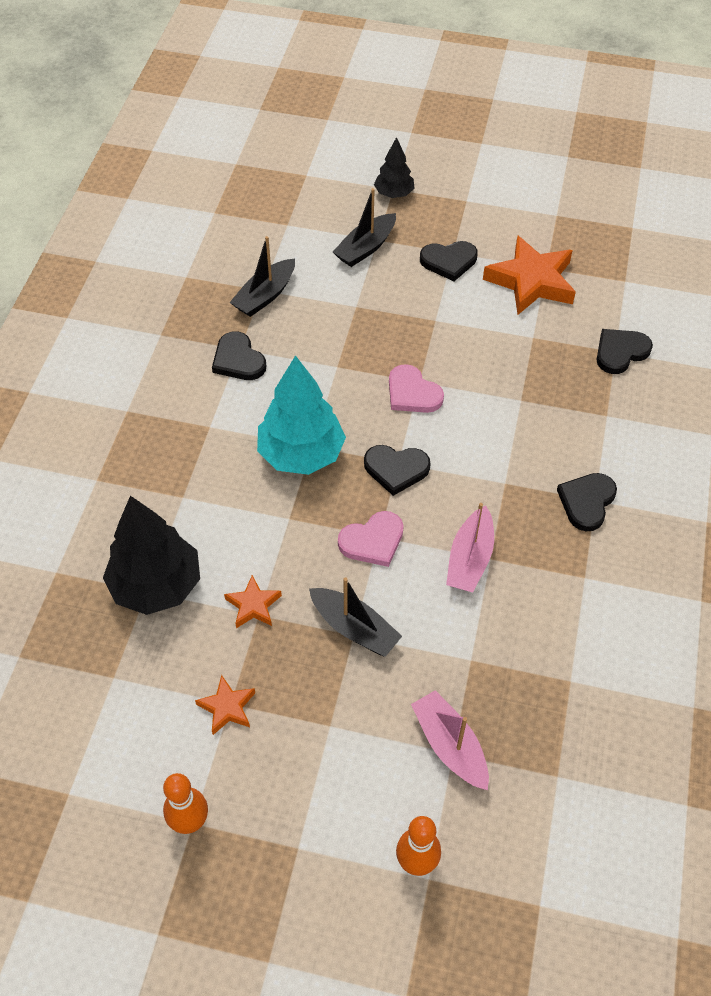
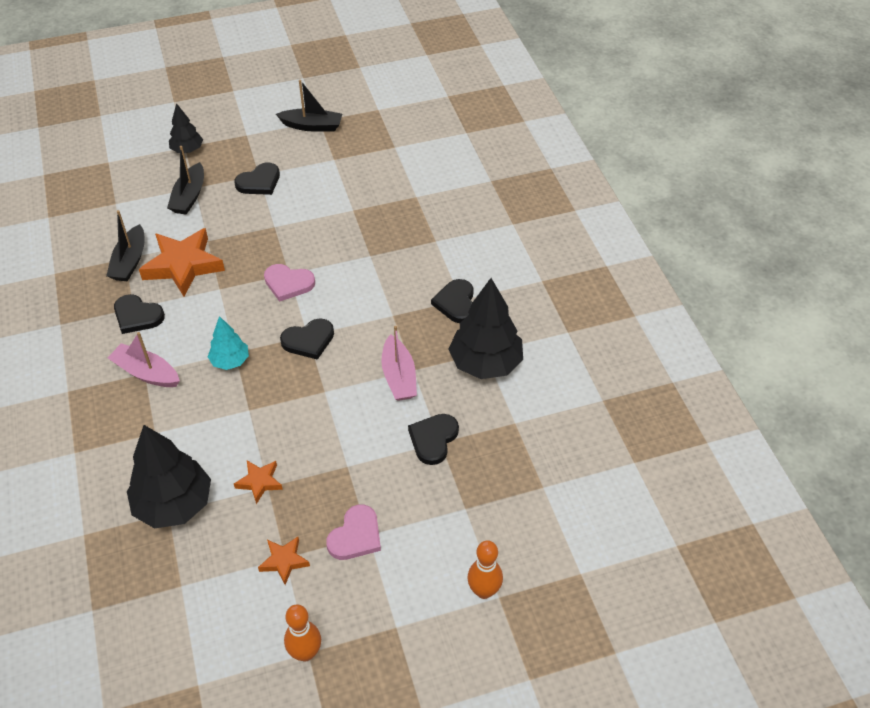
camera: 30 degrees left, 5 degrees down
turquoise tree [257,355,346,475] -> turquoise tree [208,316,249,370], size x0.55
black boat [309,577,402,657] -> black boat moved to [276,80,342,132]
pink heart [338,511,404,567] -> pink heart moved to [326,505,381,560]
pink boat [411,690,489,790] -> pink boat moved to [108,332,180,387]
orange star [483,236,576,315] -> orange star moved to [139,228,225,296]
black heart [597,329,653,374] -> black heart moved to [408,414,459,465]
none -> black tree [449,278,523,379]

